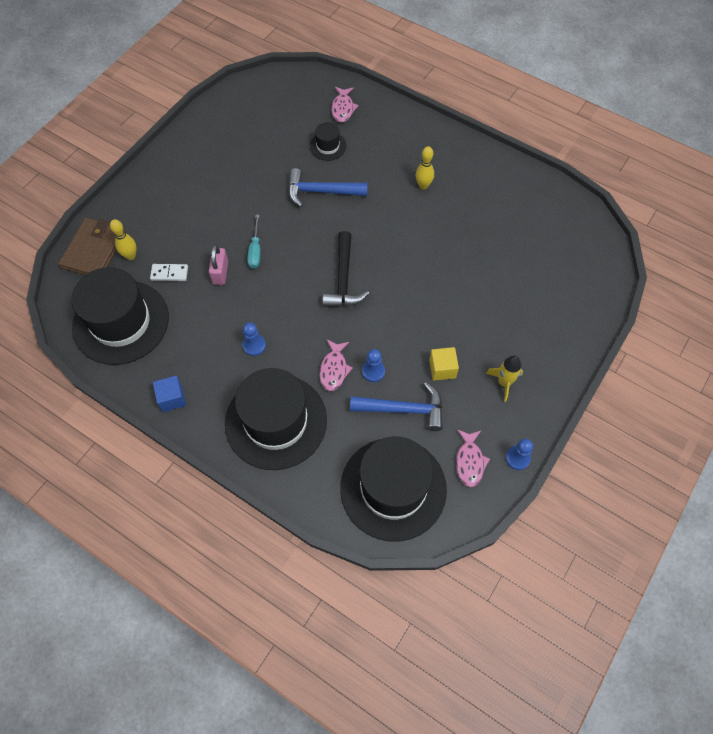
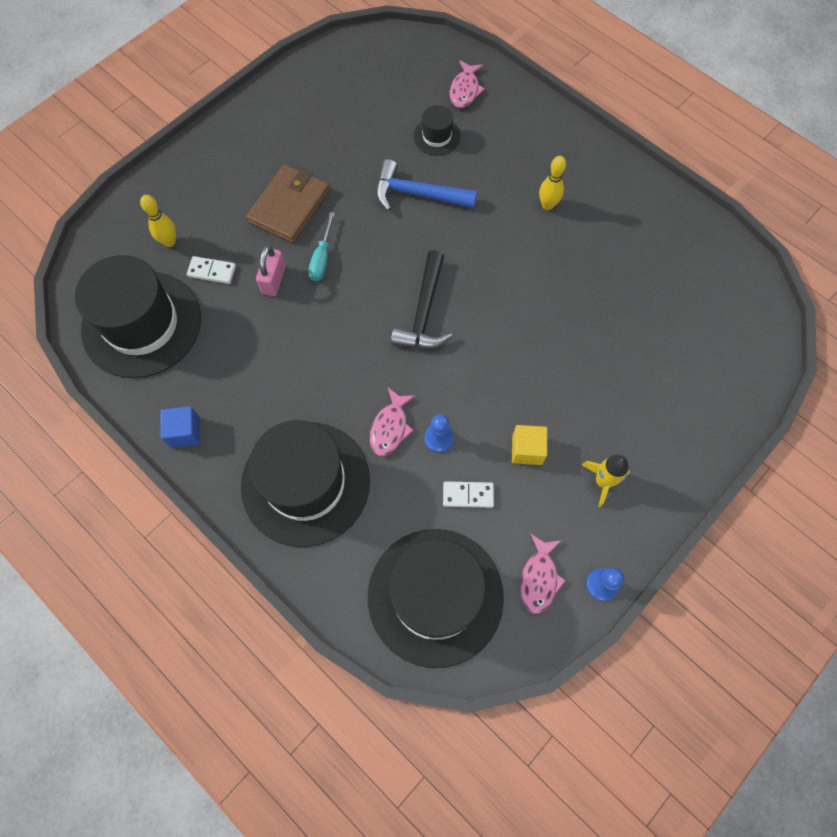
camera: 10 degrees right, 5 degrees up
brown wallet [58,218,126,275] -> brown wallet moved to [246,164,330,243]
blue pawn [243,322,266,356] -> none
blue hammer [350,382,443,431] -> white domino [443,481,494,508]

